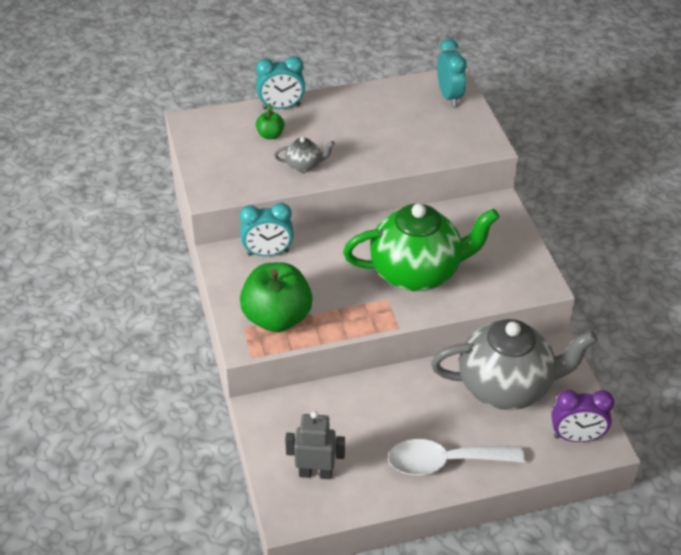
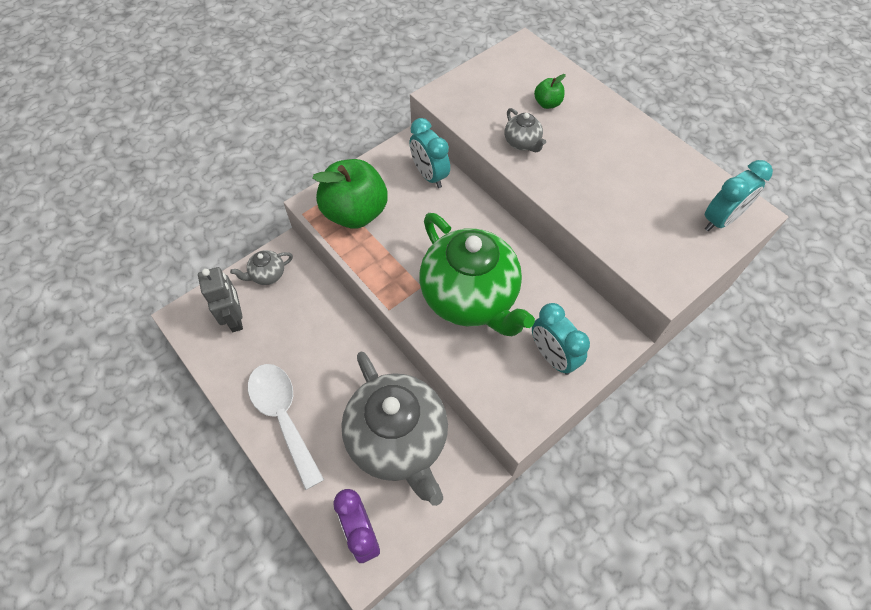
camera: 65 degrees right, 15 degrees up
turquoise clock [256,56,305,110] -> turquoise clock moved to [532,303,590,375]
none -> grey teapot [230,250,293,285]

